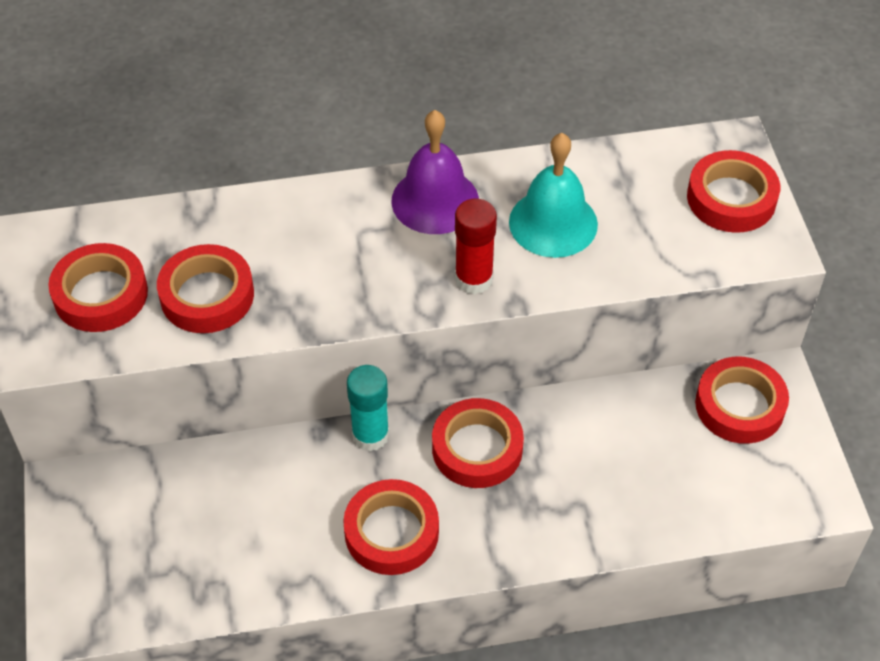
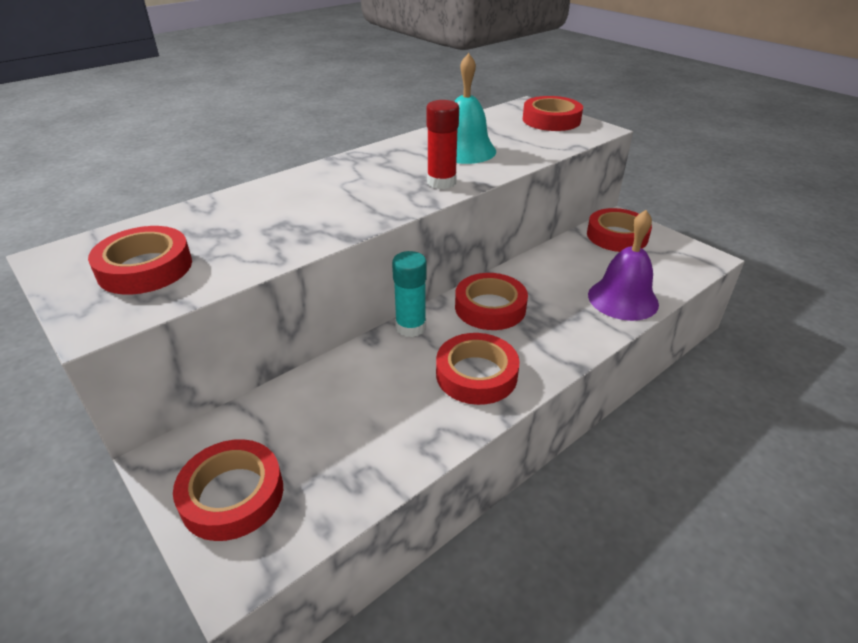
camera: 30 degrees left, 15 degrees down
red tape [157,244,254,333] -> red tape moved to [173,439,283,541]
purple bell [391,110,479,234] -> purple bell moved to [588,210,659,321]

